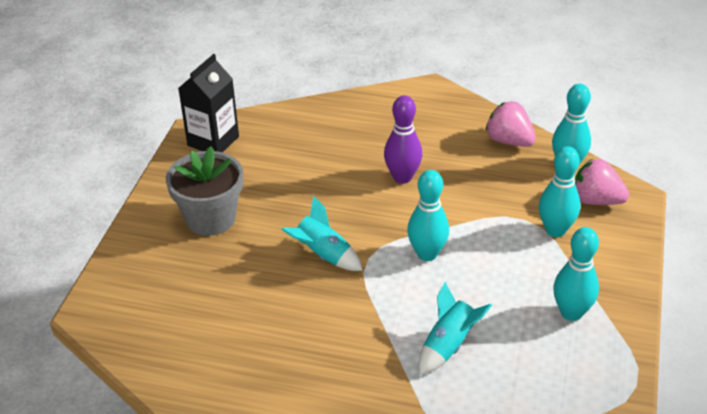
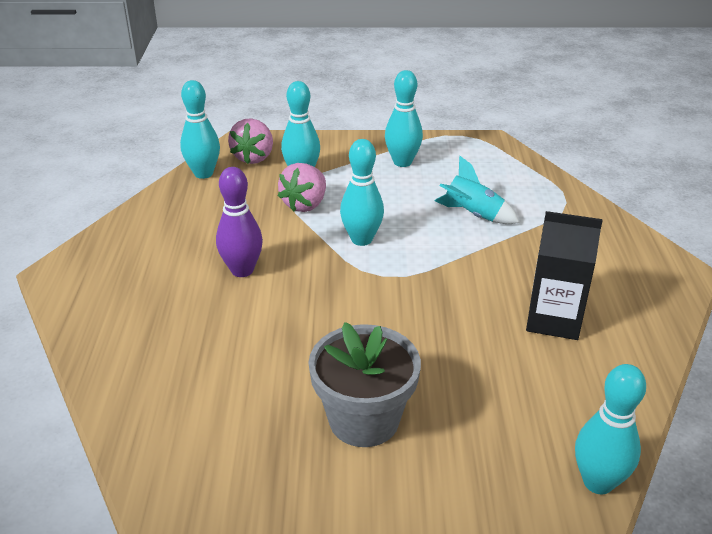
camera: 105 degrees left, 5 degrees down
black carton [178,54,239,152] -> black carton moved to [526,211,603,340]
turquoise rocket [281,196,363,271] -> none
pink strawberry [486,101,536,147] -> pink strawberry moved to [278,163,326,212]
none -> turquoise bowling pin [575,364,646,494]

